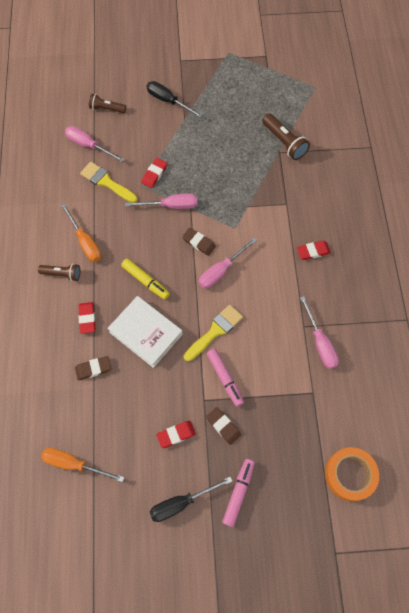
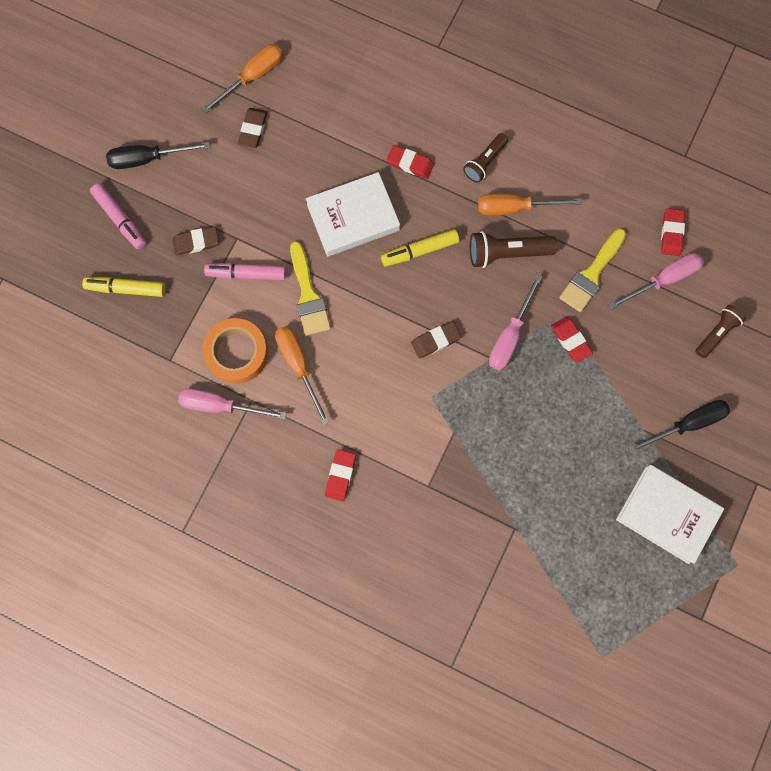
camera: 120 degrees right, 10 degrees up
brown eraser [75,356,111,381] -> brown eraser moved to [238,108,267,148]
yellow brush [80,162,137,203] -> yellow brush turned 150 degrees clockwise [559,229,626,312]
black screwdriver [150,477,232,522] -> black screwdriver turned 105 degrees counterclockwise [106,142,210,169]
red eraser [156,421,196,448] -> red eraser moved to [661,208,685,256]
pink screwdriver [199,238,257,288] -> none
brown flashlight [262,113,310,160] -> brown flashlight moved to [470,231,557,268]
orange tape [325,447,379,501] -> orange tape moved to [202,318,268,384]
none -> yellow marker [82,277,165,297]
none -> orange screwdriver [275,326,329,425]
none -> white book [616,465,724,564]

